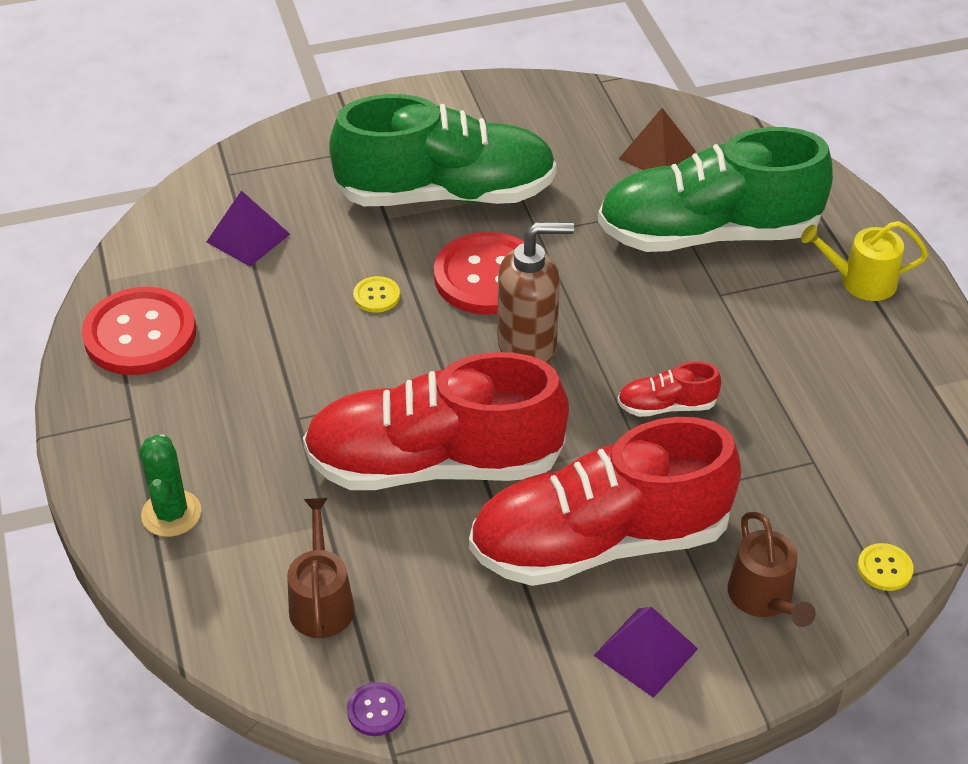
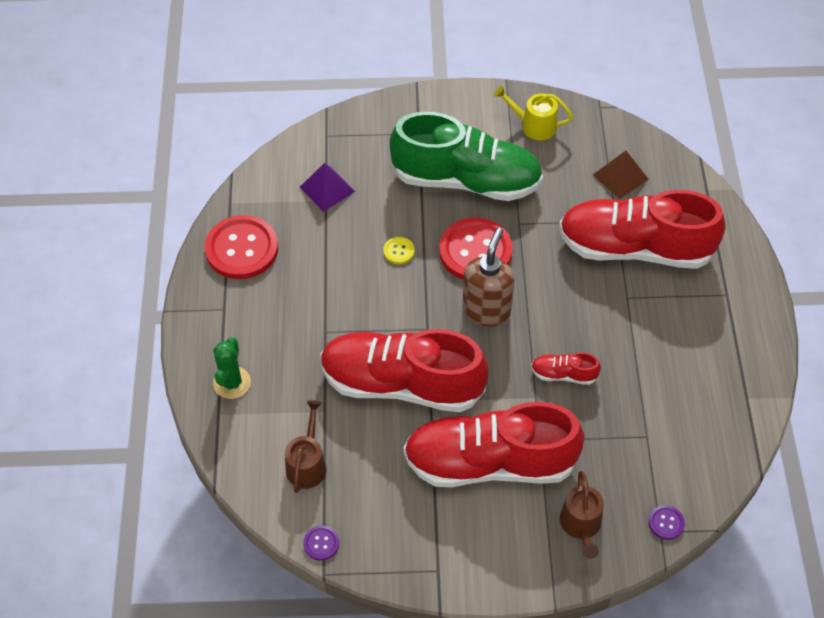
camera: 15 degrees right, 10 degrees up
brown soap dispenser [497,222,574,363] -> brown soap dispenser turned 75 degrees counterclockwise [463,228,514,326]
purple pyramid [593,607,698,698] -> none
green shoe [598,127,833,252] -> red shoe [559,190,726,269]
yellow watering can [801,221,928,301] -> yellow watering can moved to [494,86,573,141]
yellow button [858,543,914,591] -> purple button [649,505,685,540]

